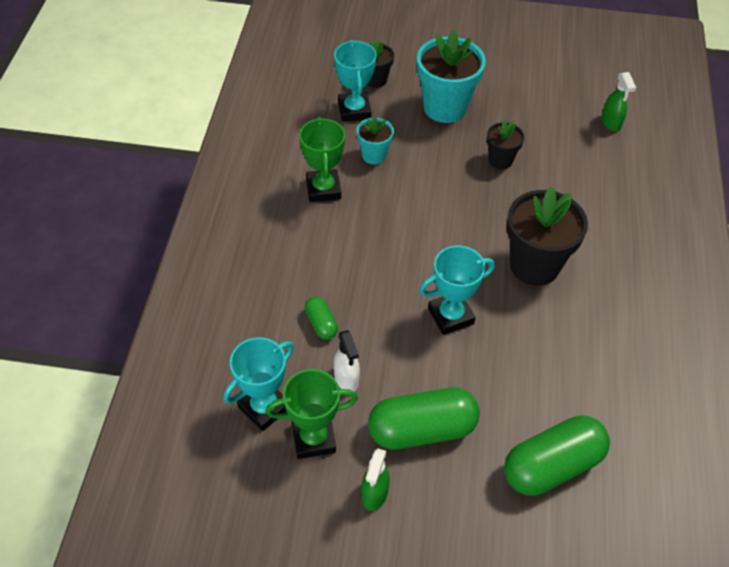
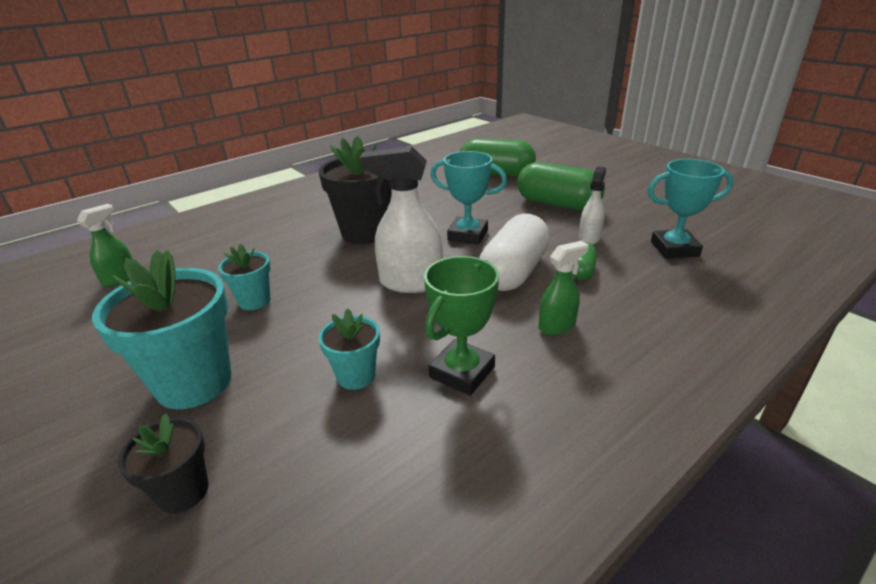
camera: 135 degrees left, 20 degrees down
green trophy [266,369,358,459] -> none
turquoise trophy [334,40,377,122] -> none
green spray bottle [361,449,390,511] -> green spray bottle moved to [539,241,589,335]
black flower pot [487,120,525,169] -> turquoise flower pot [218,244,270,310]
none -> white spray bottle [359,146,443,293]
none -> white capsule [479,214,550,291]

